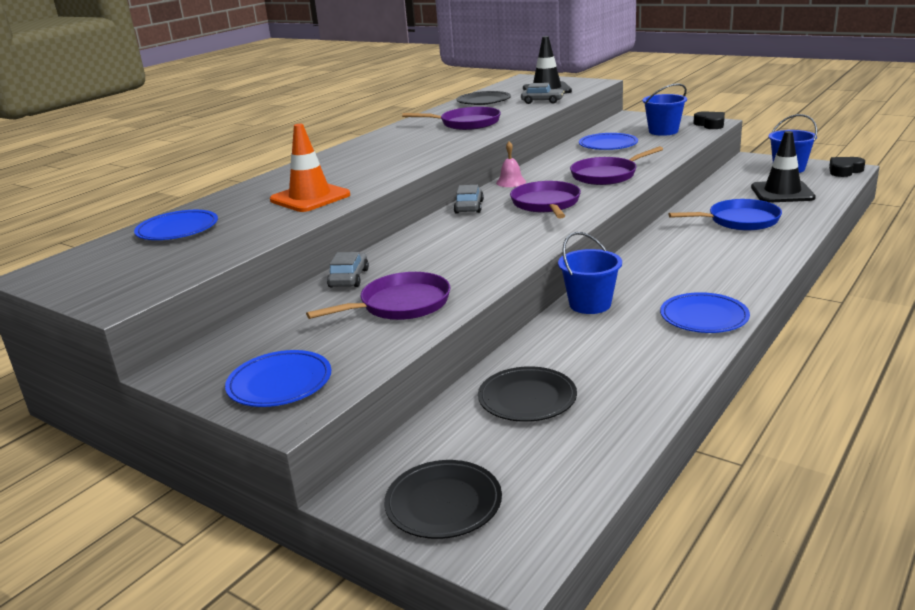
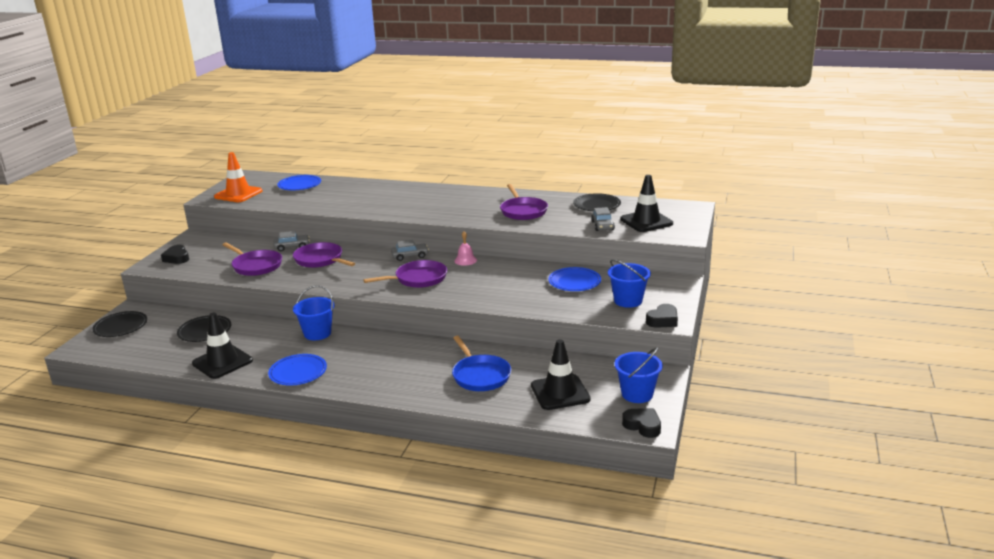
camera: 70 degrees right, 0 degrees up
blue plate [225,350,331,407] -> black heart [161,245,189,264]
orange traffic cone [270,124,350,212] -> orange traffic cone moved to [214,152,263,202]
purple pan [570,146,663,185] -> purple pan moved to [293,242,355,268]
none -> black traffic cone [192,313,253,379]

